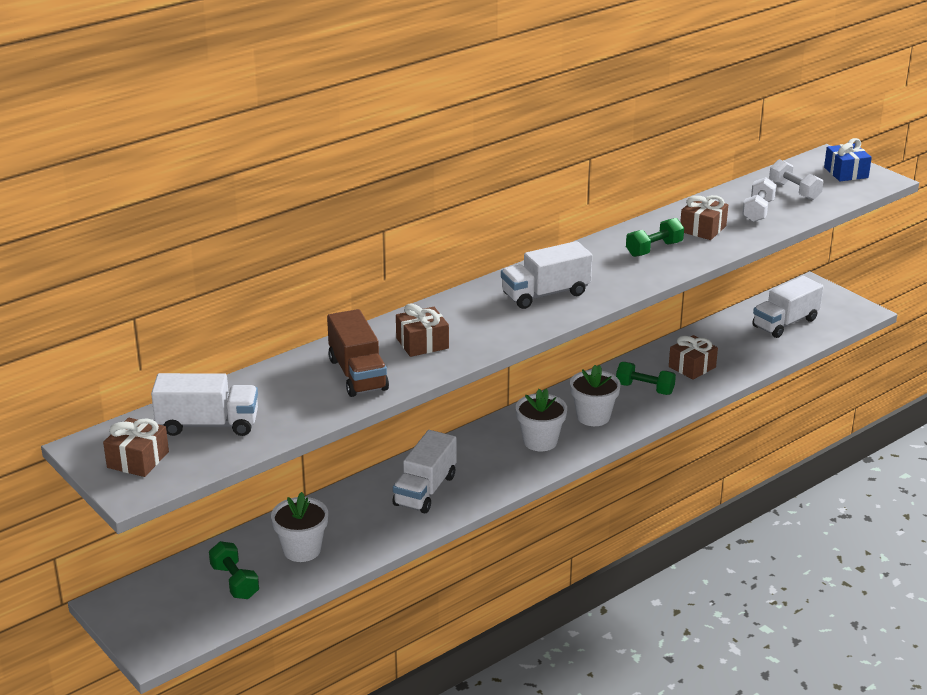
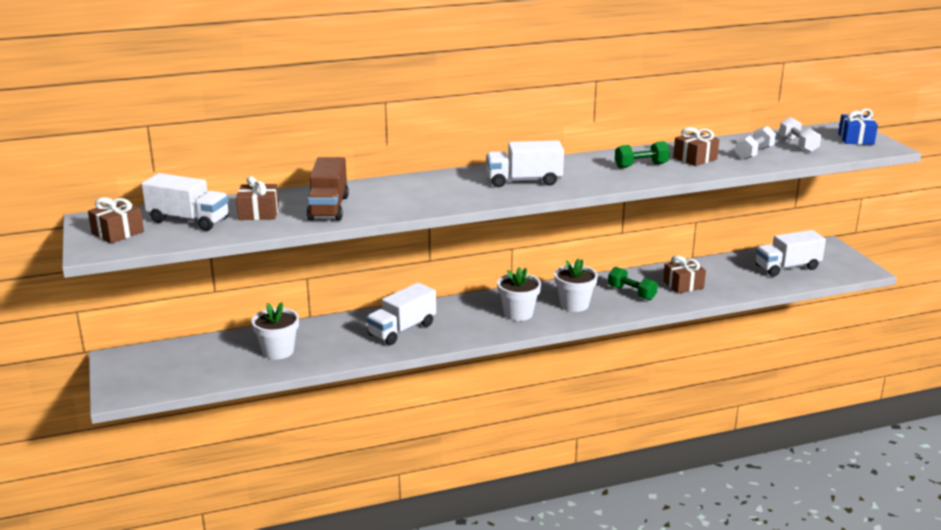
camera: 20 degrees right, 5 degrees down
green dumbbell [209,541,259,599] -> none
brown gift [396,303,449,357] -> brown gift moved to [236,176,279,220]

